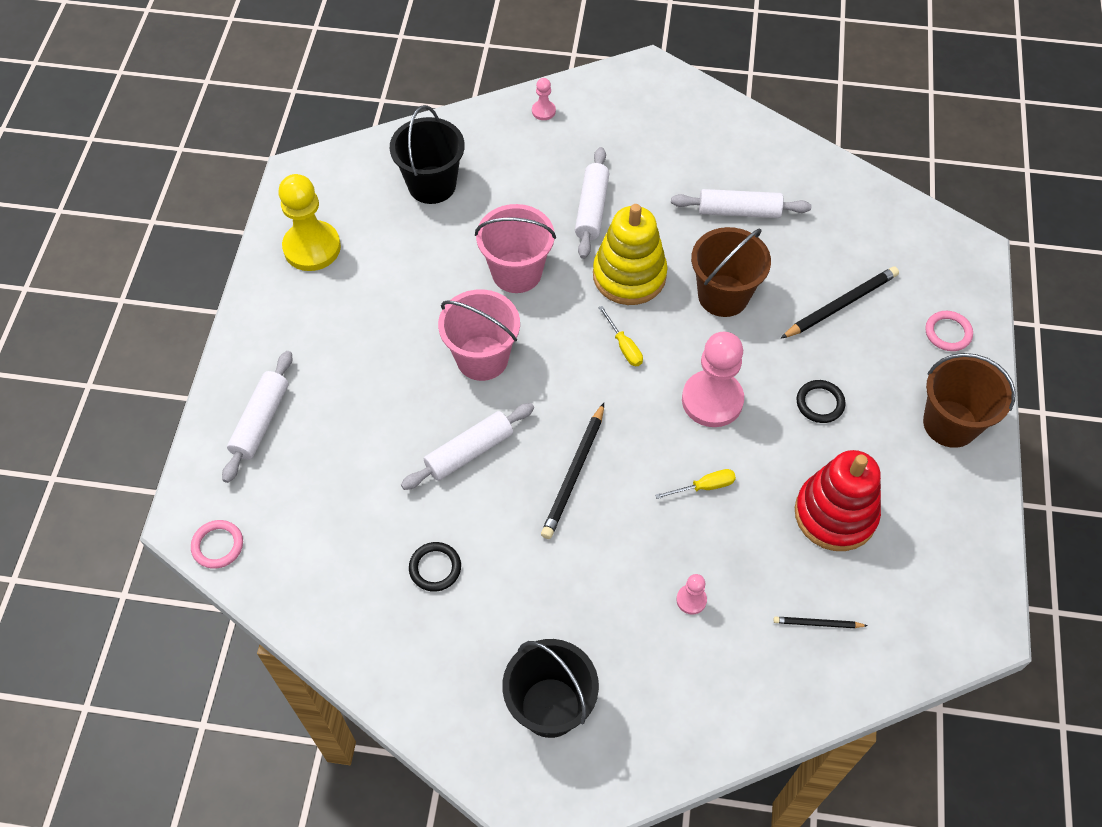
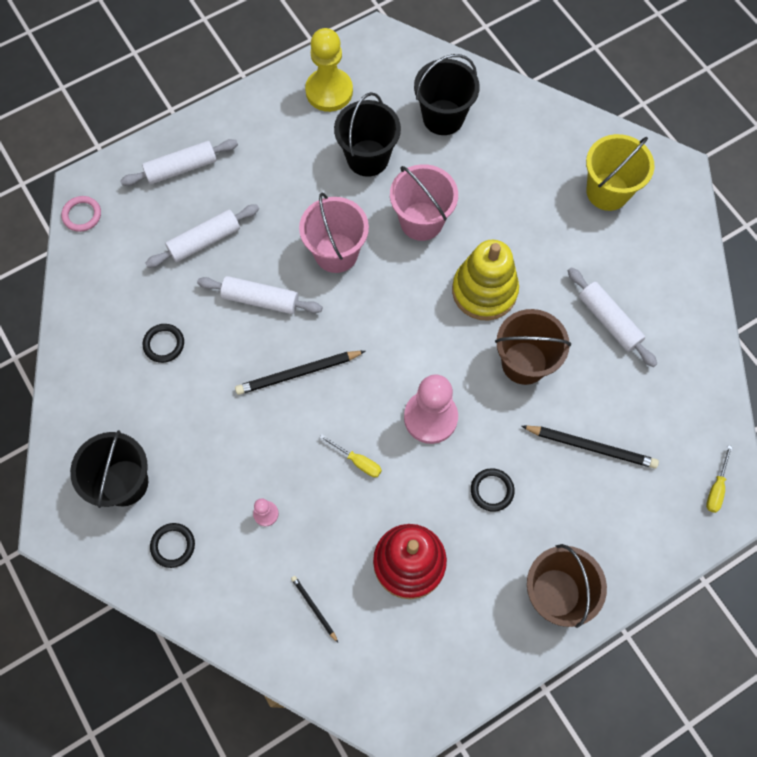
camera: 50 degrees right, 10 degrees up
pink pawn [532,78,556,120] -> none
white rolling pin [575,147,610,259] -> white rolling pin moved to [145,204,259,268]
yellow screwdriver [598,306,643,366] -> yellow screwdriver moved to [706,445,732,513]
pink ring [925,311,973,351] -> none
none -> black ring [150,523,195,568]
none -> black bucket [334,92,401,177]
none -> yellow bucket [586,134,655,211]

